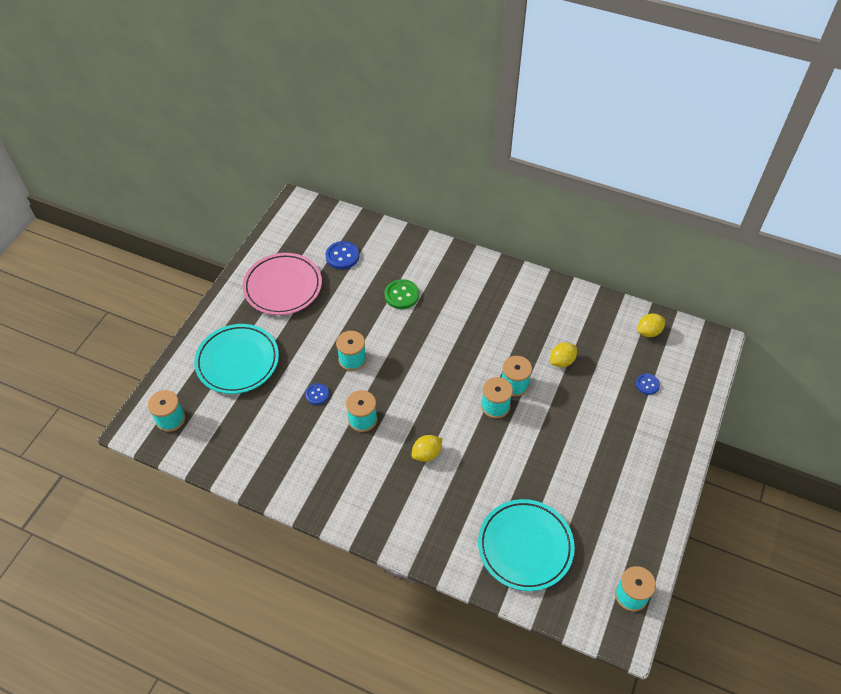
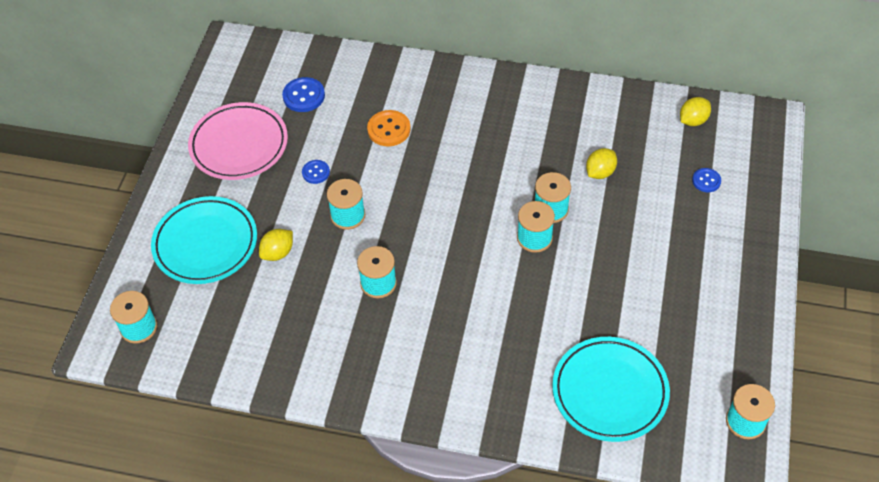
camera: 10 degrees left, 0 degrees up
blue button [305,383,329,405] -> blue button moved to [302,160,330,184]
green button [384,279,419,309] -> orange button [367,110,411,146]
yellow lemon [412,435,442,462] -> yellow lemon moved to [259,229,293,261]

